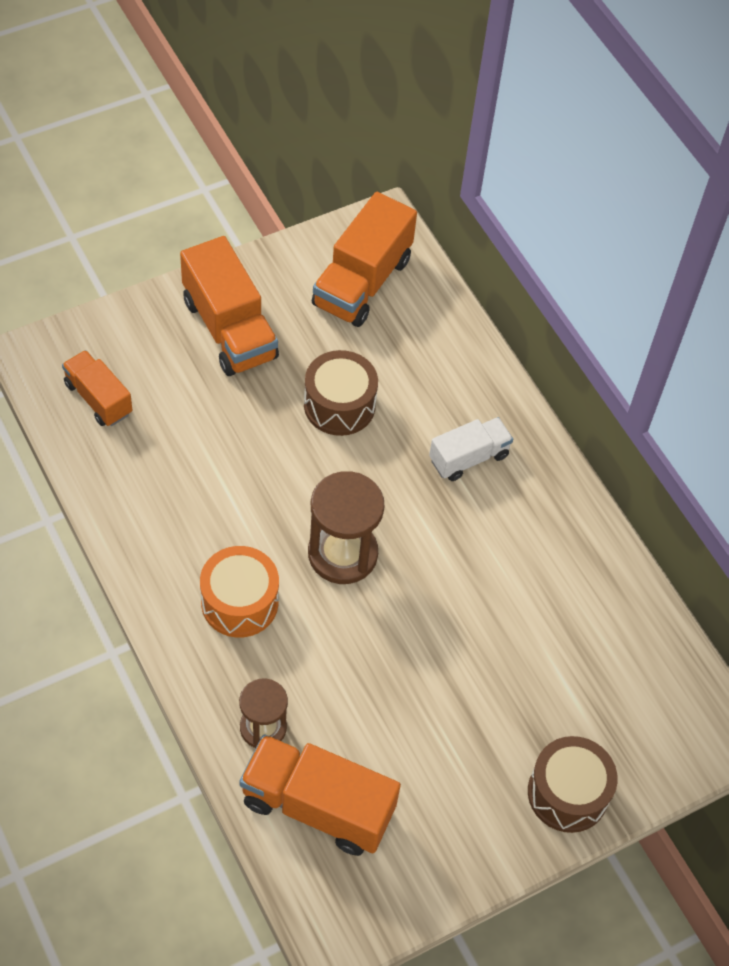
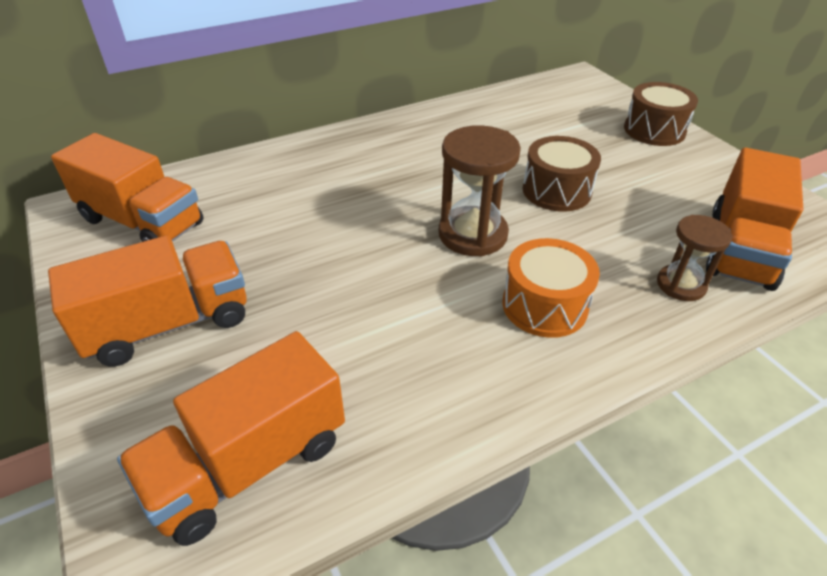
camera: 85 degrees left, 15 degrees down
orange truck [62,350,132,426] -> orange truck [117,331,345,546], size x1.65
brown drum [304,350,378,436] -> brown drum moved to [523,136,601,212]
white truck [429,417,513,481] -> none

